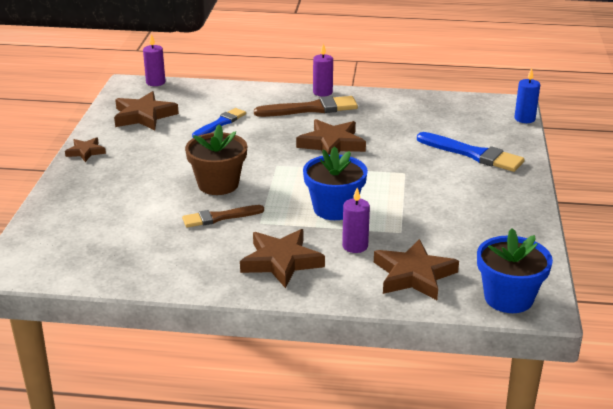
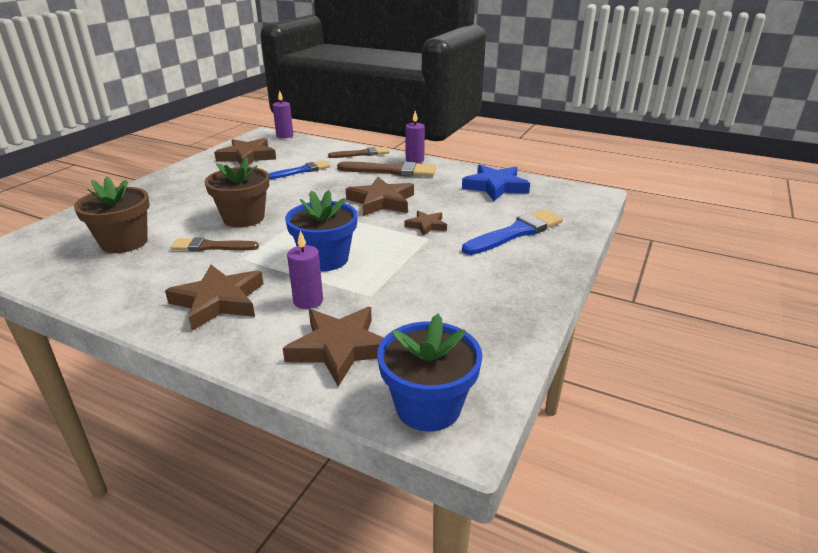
camera: 20 degrees right, 0 degrees up
brown star [65,137,106,162] -> brown star moved to [405,211,447,236]
blue brush [417,132,525,172] -> blue brush turned 90 degrees counterclockwise [462,209,563,255]
blue candle [514,68,540,123] -> none
none -> brown flower pot [74,177,150,253]
none -> brown brush [328,147,390,158]
none -> blue star [462,165,530,201]

